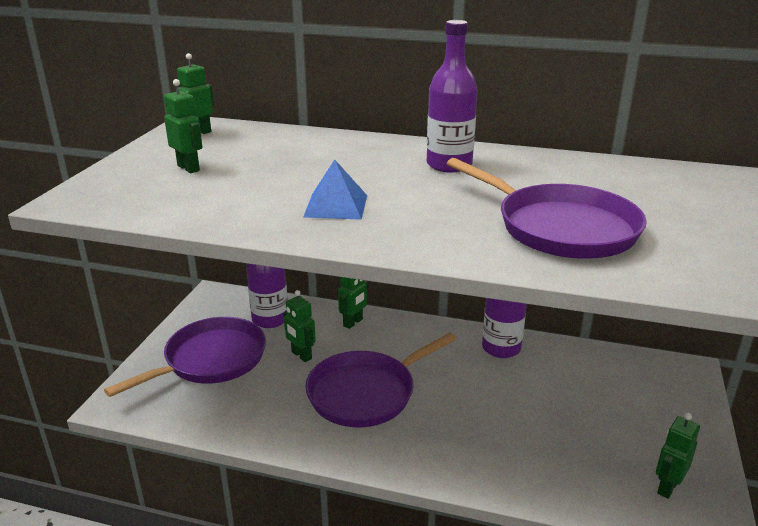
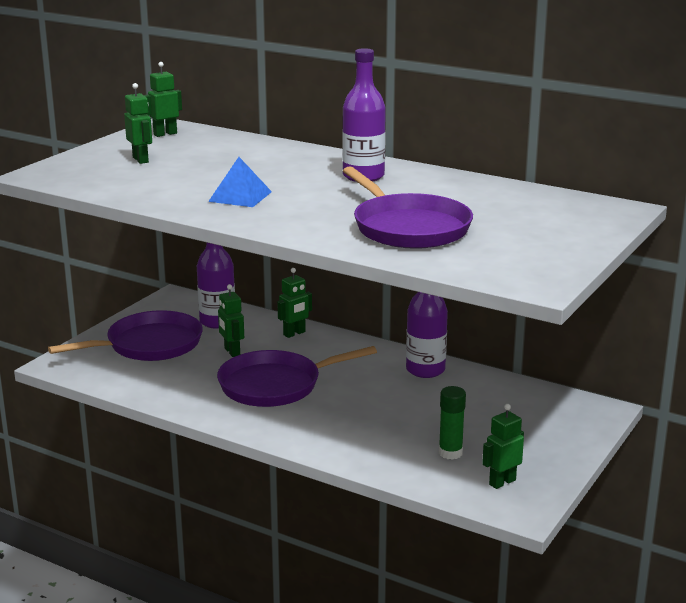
camera: 15 degrees right, 5 degrees down
none -> green glue stick [439,386,466,460]

